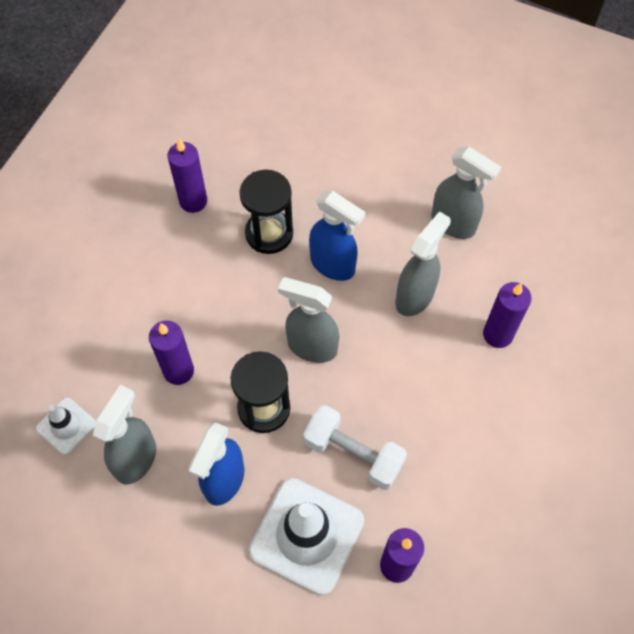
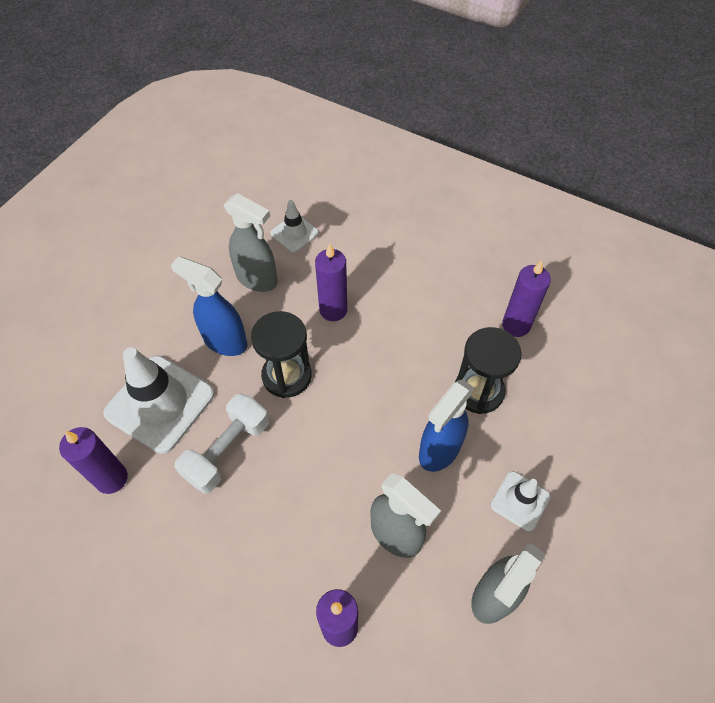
camera: 95 degrees right, 5 degrees down
grey spray bottle [278,277,339,363] -> none
none -> white traffic cone [490,471,551,531]

